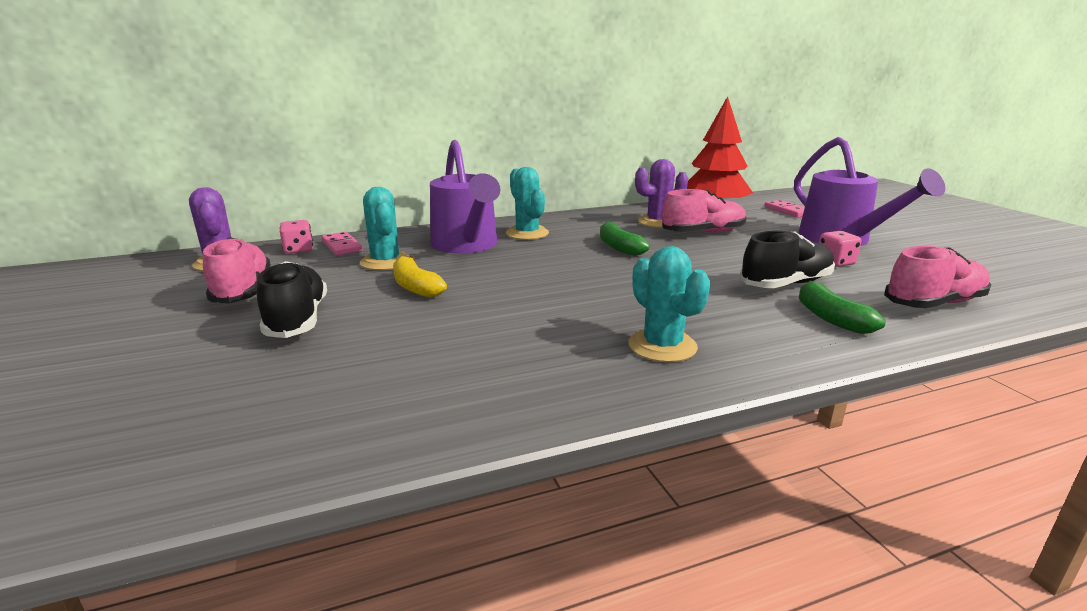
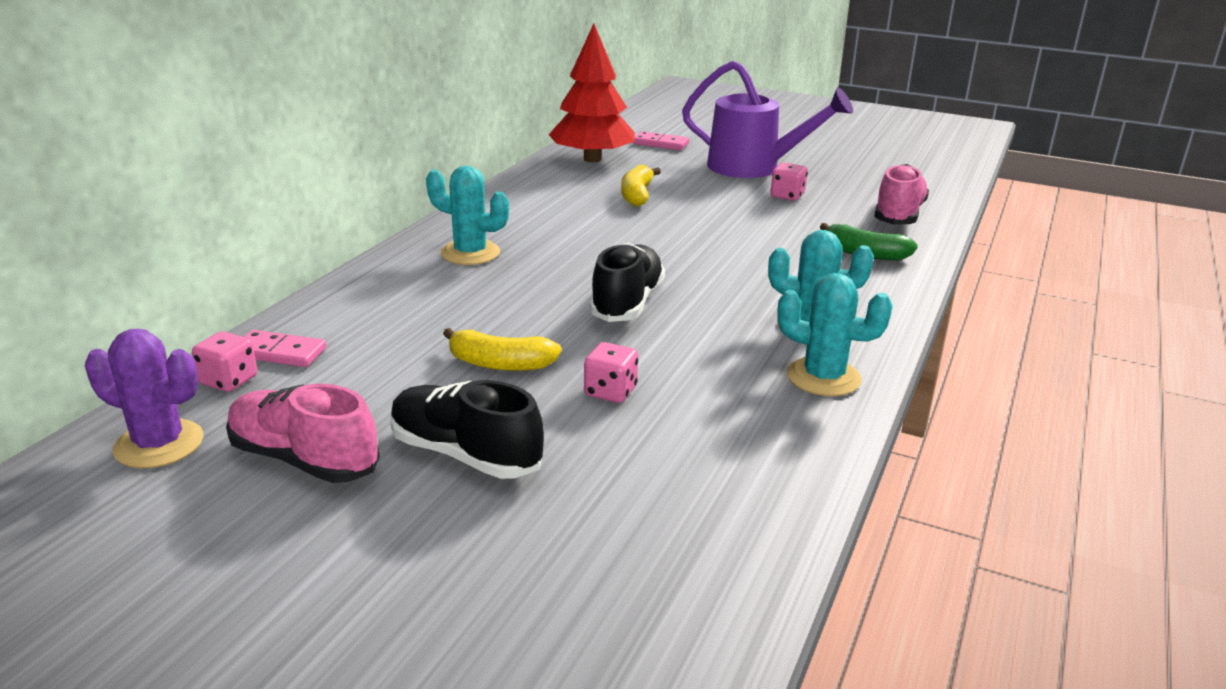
camera: 45 degrees left, 5 degrees up
turquoise cactus [360,187,410,270] -> turquoise cactus moved to [777,273,893,396]
purple watering can [430,140,500,253] -> none
green banana [600,221,650,256] -> none
purple cactus [635,159,688,228] -> none
pink shoe [662,189,747,233] -> yellow banana [621,164,661,206]
black shoe [740,231,835,288] -> black shoe moved to [589,243,665,322]
none -> pink dice [584,342,638,403]

